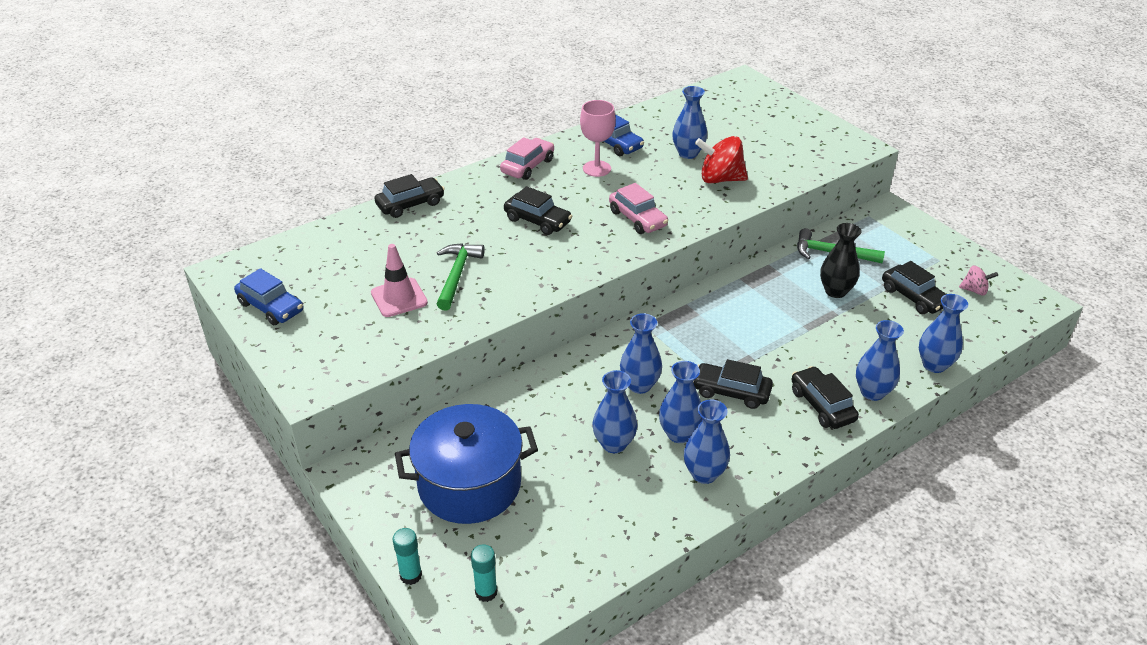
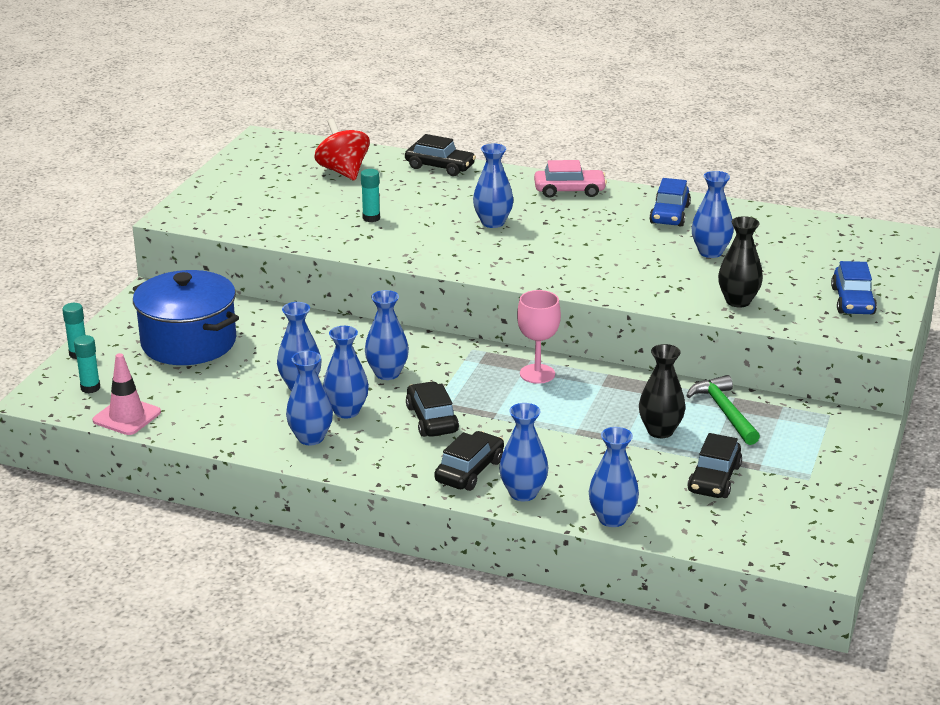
camera: 55 degrees right, 10 degrees down
blue car [234,268,303,325] -> blue car moved to [831,261,877,315]
pink traffic cone [371,244,428,317] -> pink traffic cone moved to [93,353,161,435]
green hammer [437,243,485,311] -> turquoise glue stick [361,169,380,222]
black car [504,186,572,235] -> blue vase [473,143,513,228]
pink goblet [580,100,616,177] -> pink goblet moved to [517,290,561,384]
pink car [609,183,668,234] -> none
red spinning top [695,136,748,184] -> red spinning top moved to [314,118,370,180]
pink spinning top [959,265,998,296] -> none
none -> black vase [718,216,763,308]

